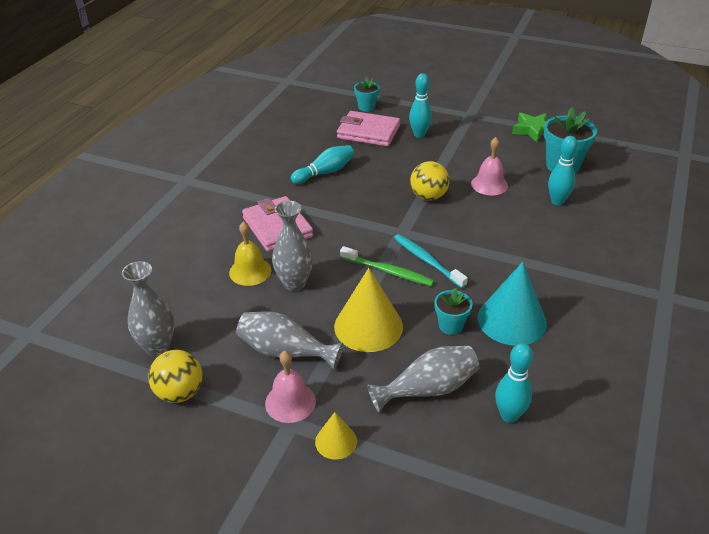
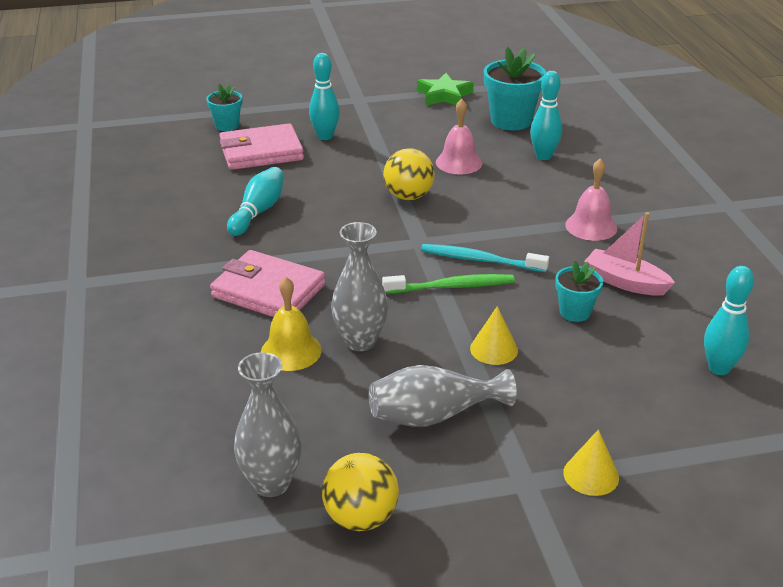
camera: 35 degrees left, 5 degrees down
pink bell [265,351,316,423] -> pink bell moved to [565,158,617,241]
yellow cone [334,268,403,352] -> yellow cone [470,306,518,365], size x0.52
grey vase [367,346,480,412] -> none
turquoise cone [478,262,547,346] -> pink boat [584,212,675,296]

